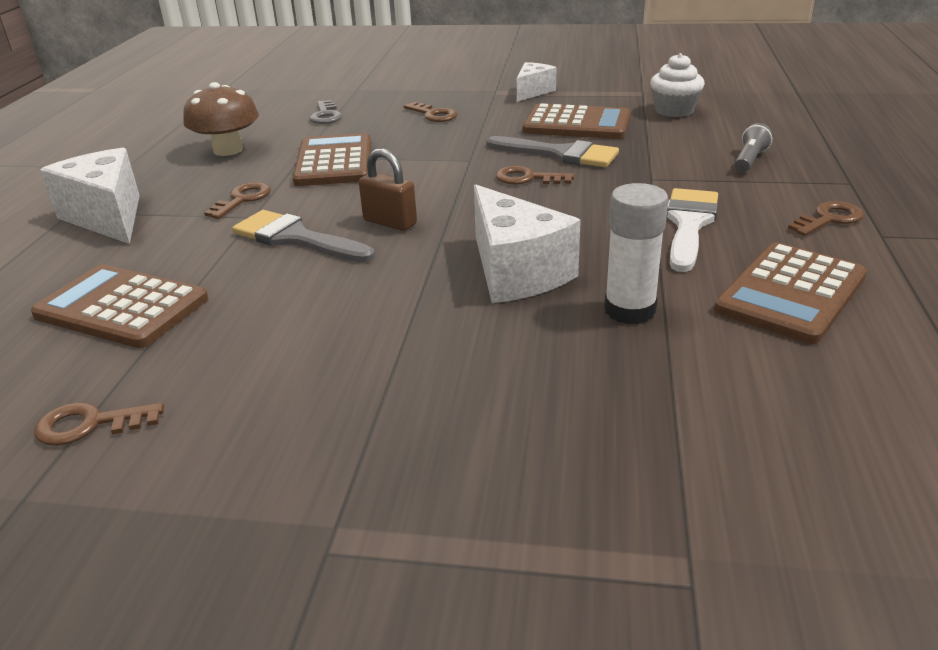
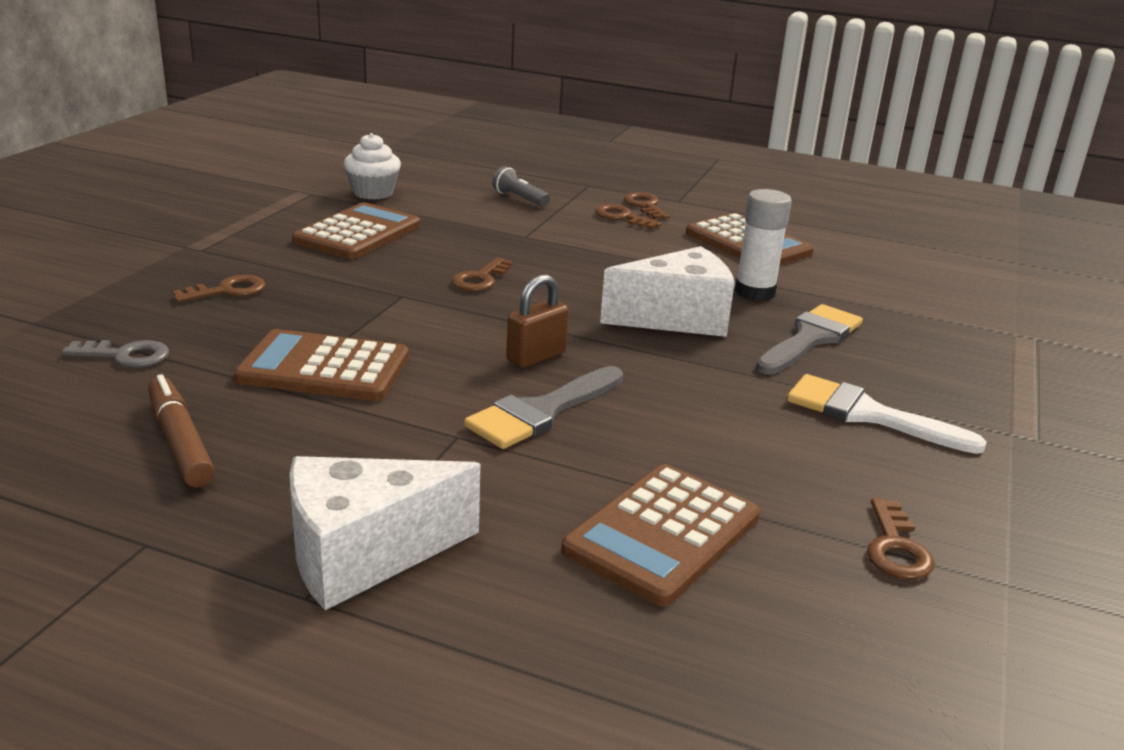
camera: 80 degrees left, 5 degrees down
brown mushroom [183,82,259,156] -> brown marker [148,374,215,488]
brown key [204,182,271,219] -> brown key moved to [595,204,662,229]
grey brush [486,136,619,167] -> grey brush moved to [756,304,863,374]
white cheese [517,62,557,102] -> none
white brush [667,188,718,272] -> white brush moved to [787,374,987,454]

